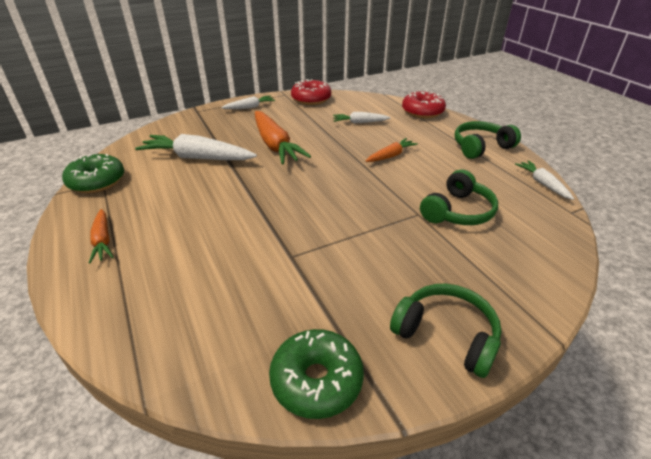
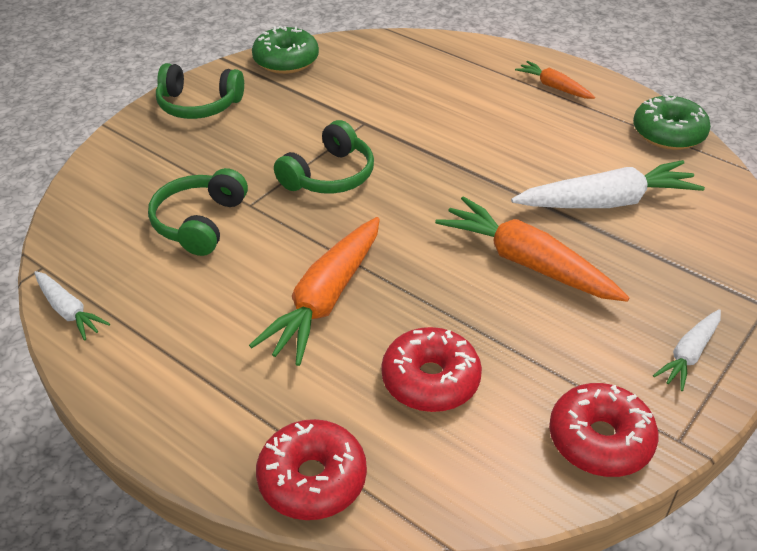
camera: 155 degrees right, 5 degrees up
white carrot [333,112,391,124] -> red donut [381,327,482,412]
orange carrot [366,138,418,162] -> orange carrot [249,217,380,366], size x1.85
green headphones [455,121,521,159] -> green headphones moved to [274,120,374,194]

